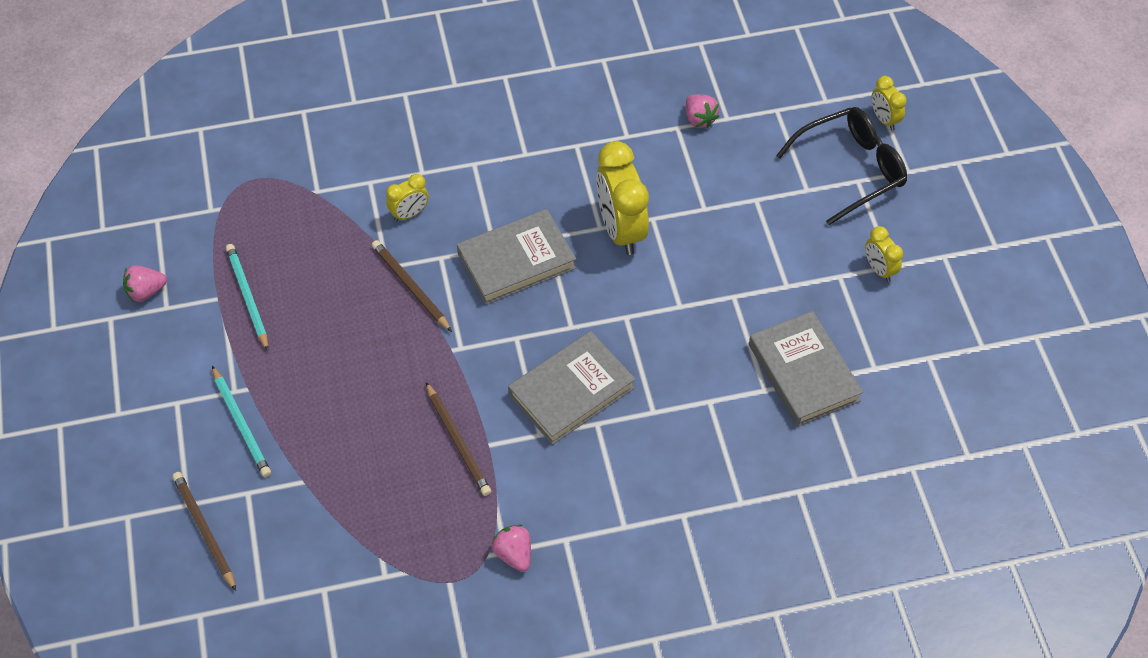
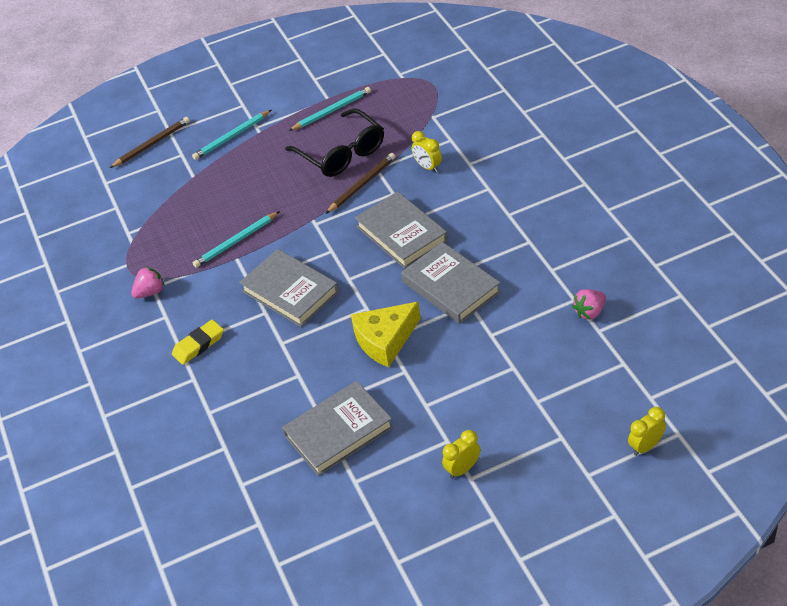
camera: 85 degrees right, 10 degrees down
pink strawberry [123,265,167,302] -> none
brown pencil [426,382,491,496] -> turquoise pencil [193,211,280,268]
yellow clock [596,141,649,255] -> grey book [401,242,501,324]
black glasses [776,107,907,225] -> black glasses moved to [285,108,384,177]
none -> yellow eraser [172,319,224,365]
none -> yellow cheese [351,301,421,367]

